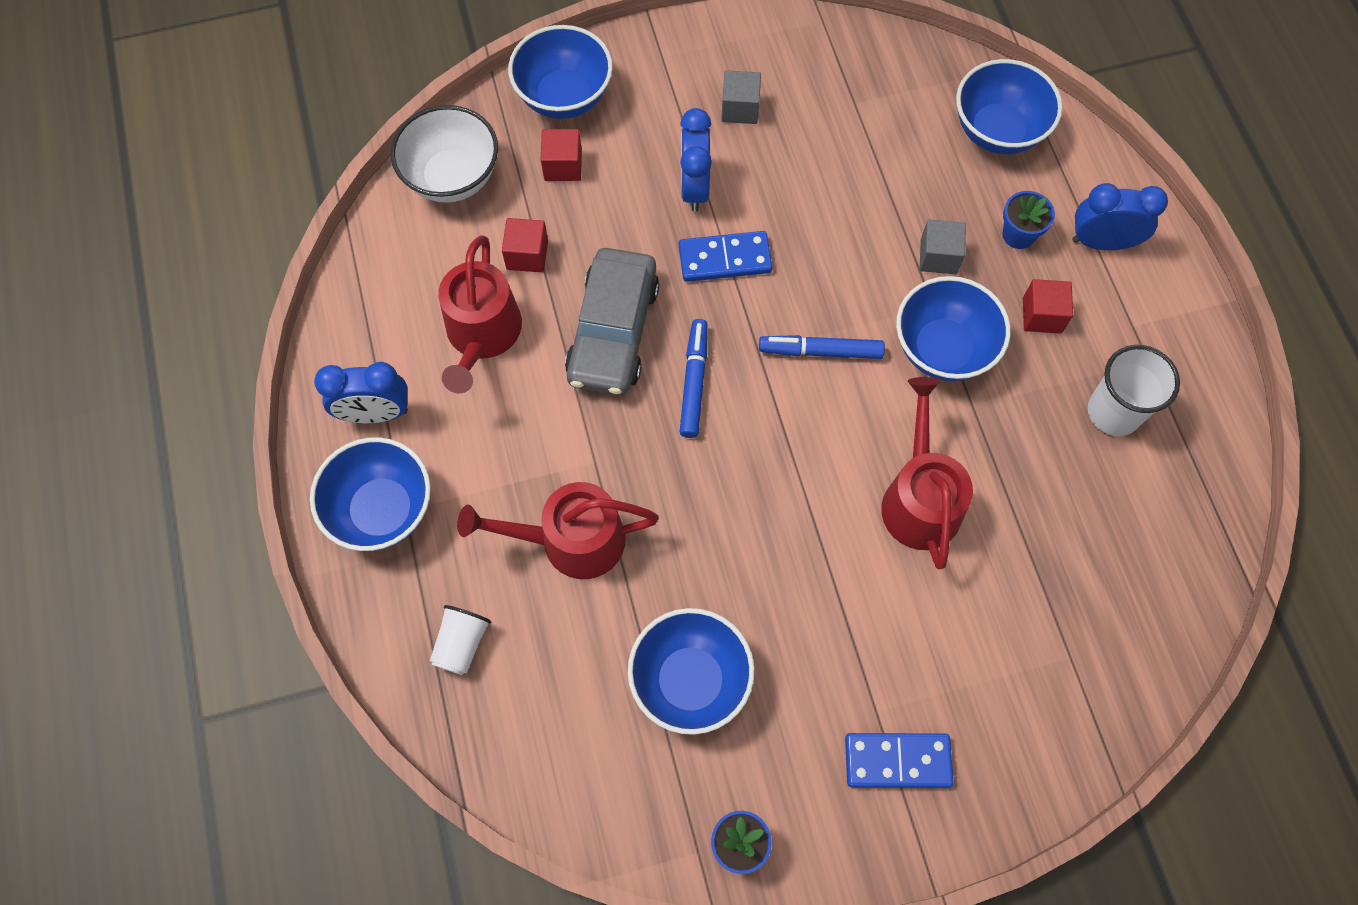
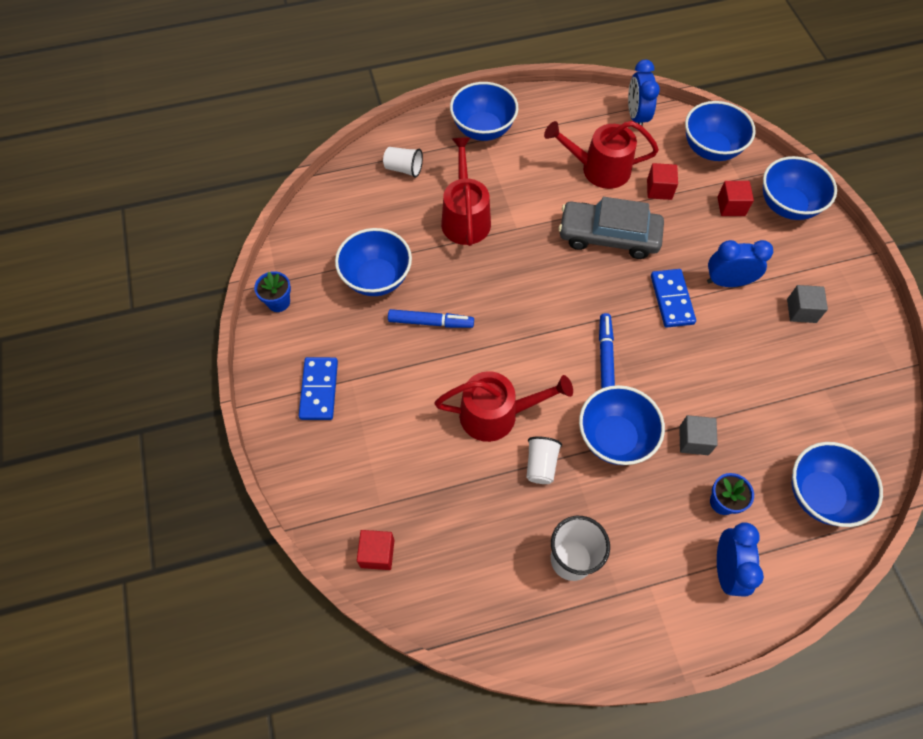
camera: 90 degrees right, 5 degrees down
blue clock [314,362,408,423] -> blue clock moved to [628,60,660,126]
white bowl [391,105,498,203] -> blue bowl [685,101,756,161]
blue marker [680,319,708,438] -> blue marker moved to [388,309,474,328]
red cube [1023,279,1073,334] -> red cube moved to [357,530,395,570]
none -> white cup [526,436,562,484]

